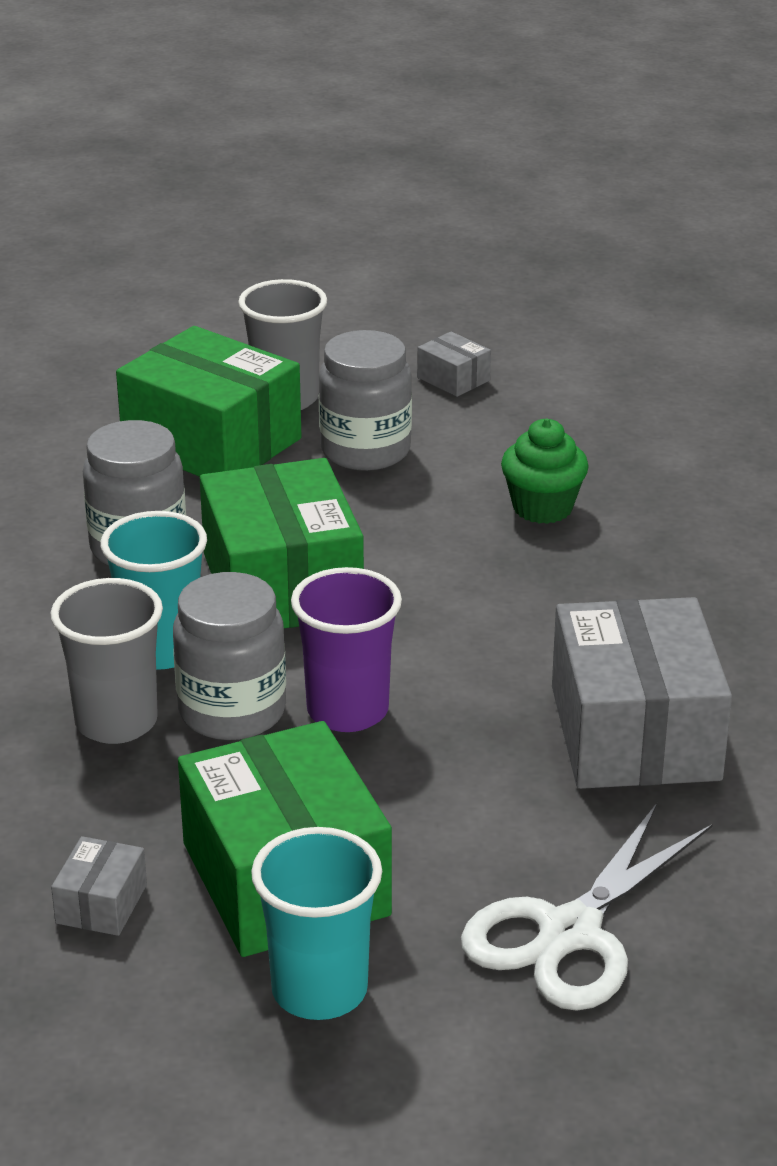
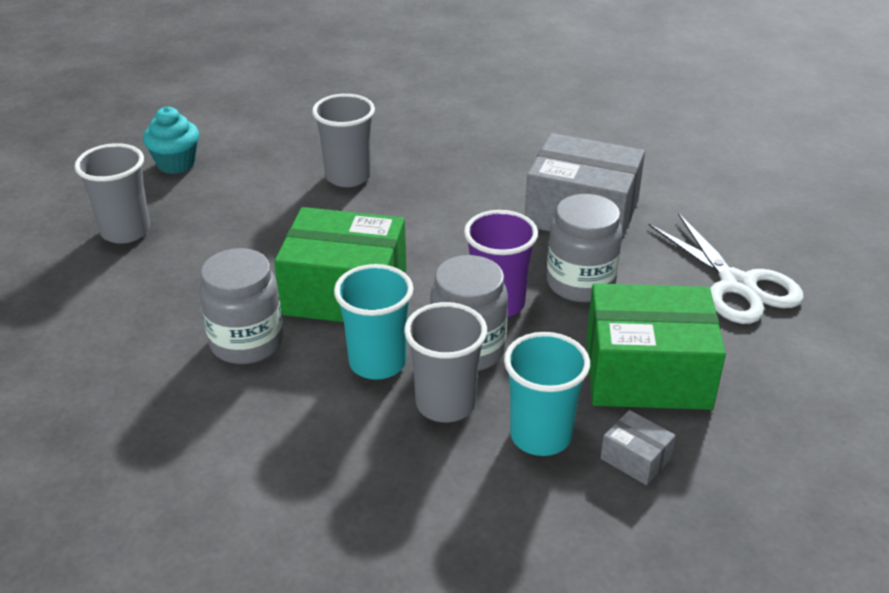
camera: 65 degrees left, 5 degrees up
green box [116,326,301,477] -> none
turquoise cup [251,827,382,1020] -> turquoise cup moved to [504,332,590,456]
grey jar [319,330,412,471] -> grey jar moved to [547,194,623,302]
grey box [417,331,491,397] -> turquoise cupcake [143,107,199,174]
green cupcake [501,418,589,524] -> grey cup [312,94,375,187]

